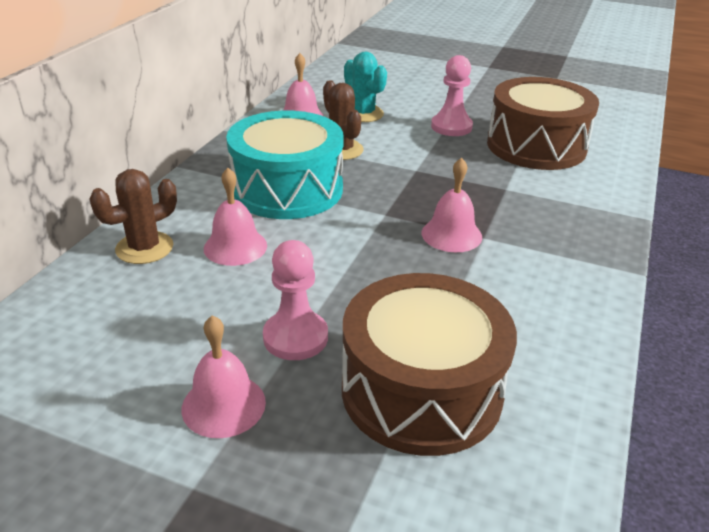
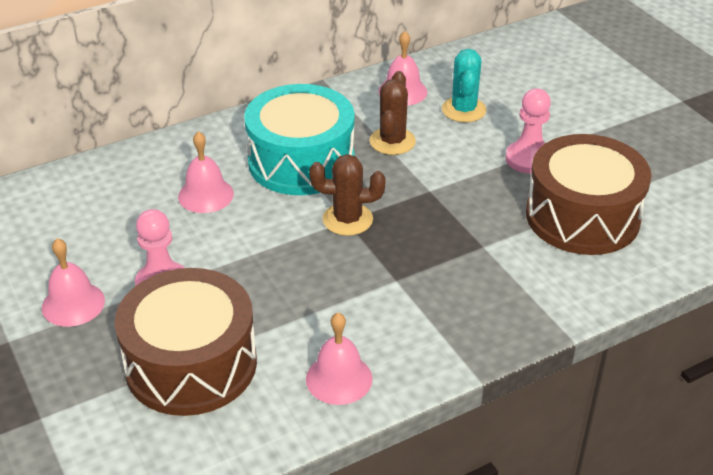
camera: 40 degrees right, 5 degrees up
brown cactus [89,169,177,264] -> brown cactus moved to [309,154,385,236]
pink bell [421,158,482,252] -> pink bell moved to [306,313,372,405]

